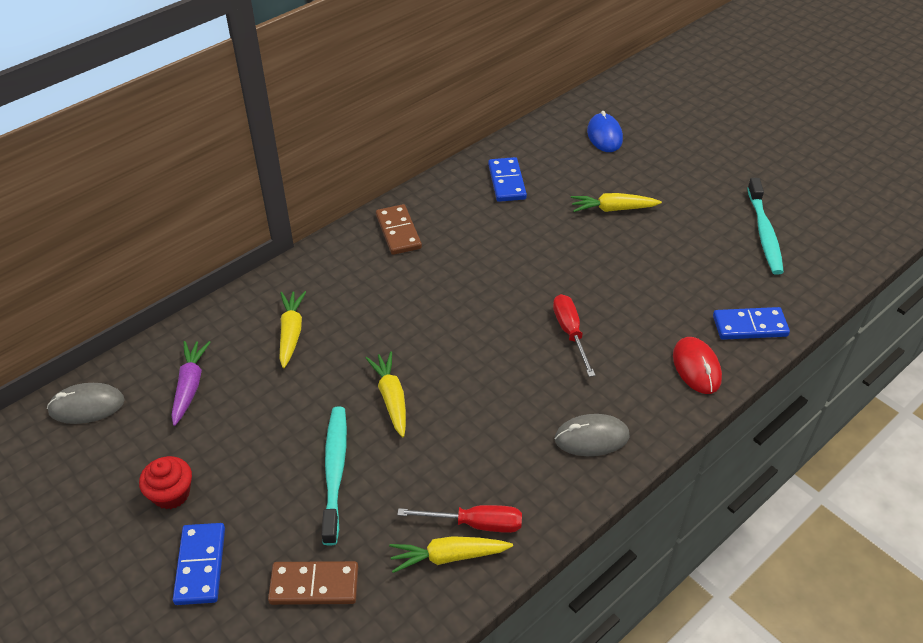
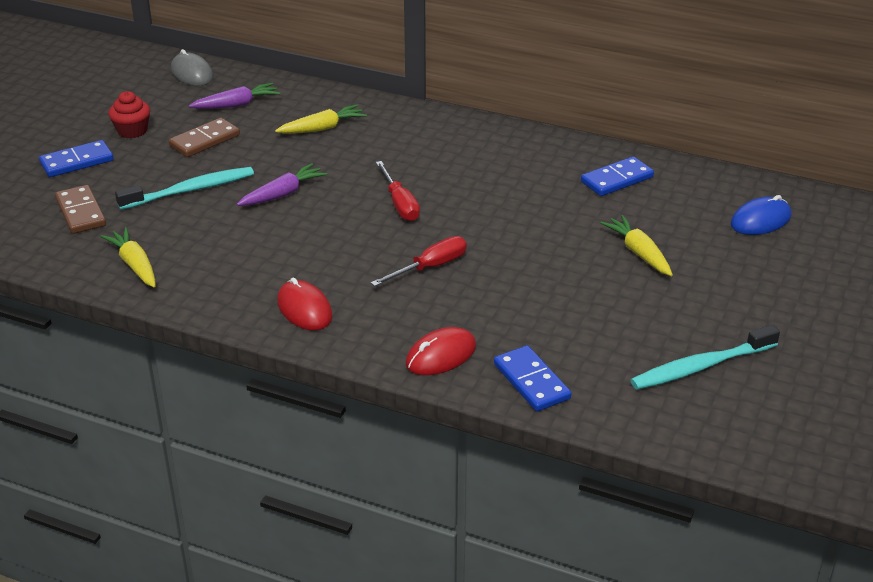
camera: 65 degrees right, 10 degrees down
yellow carrot [366,351,406,437] -> purple carrot [237,163,327,206]
brown domino [376,204,422,255] -> brown domino moved to [169,118,240,157]
red screwdriver [397,505,522,533] -> red screwdriver moved to [376,161,420,221]
grey mouse [555,414,629,456] -> red mouse [277,277,333,330]

